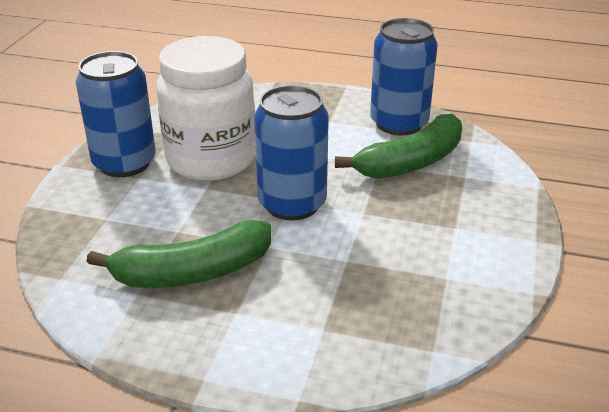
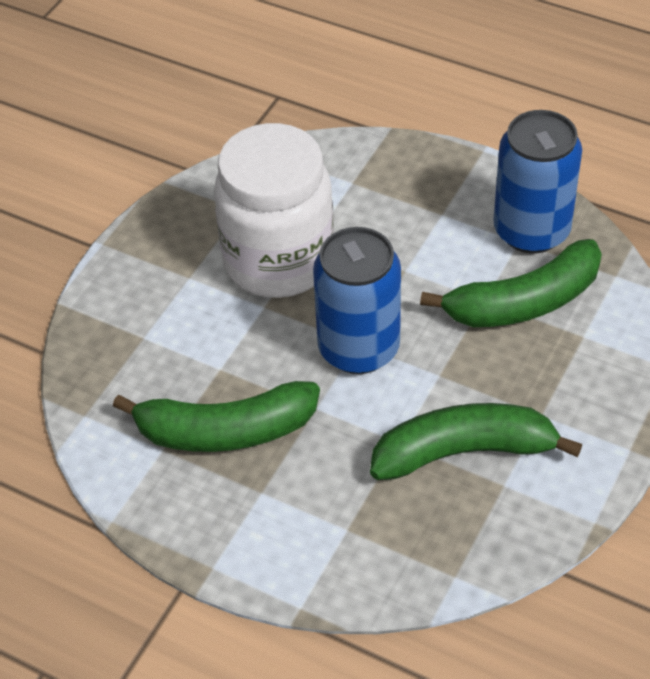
camera: 15 degrees right, 15 degrees up
blue can [76,51,156,177] -> none
none -> green banana [370,403,582,480]

